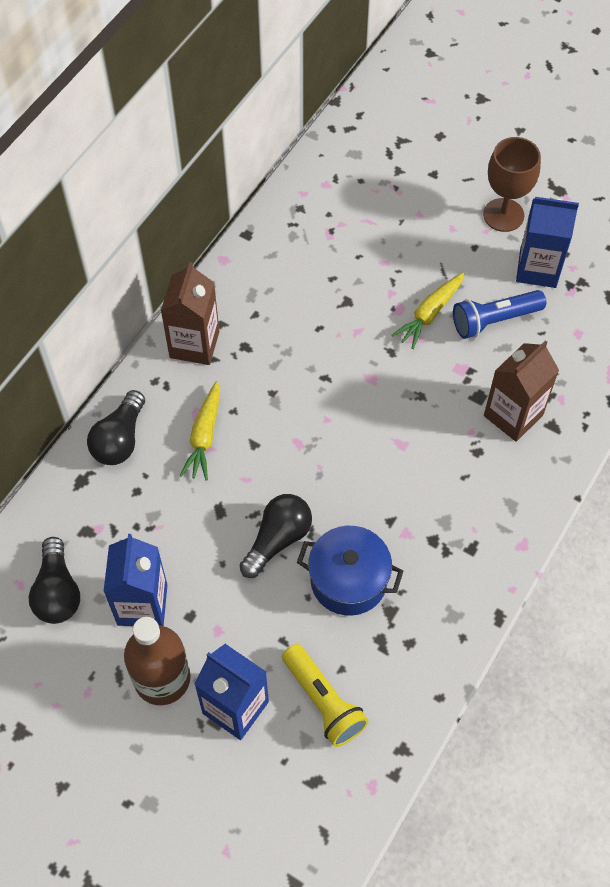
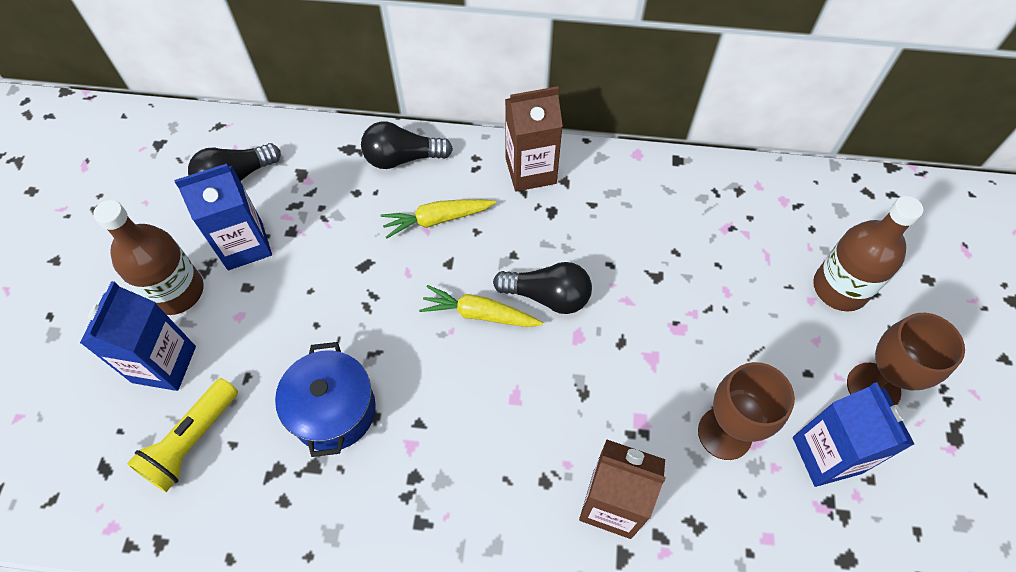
camera: 65 degrees right, 0 degrees up
black light bulb [239,494,312,578] -> black light bulb moved to [493,262,592,314]
yellow carrot [392,272,465,349] -> yellow carrot moved to [419,285,543,327]
blue flashlight [453,290,546,339] -> brown goblet [698,362,795,460]
none -> brown bottle [813,196,924,312]

